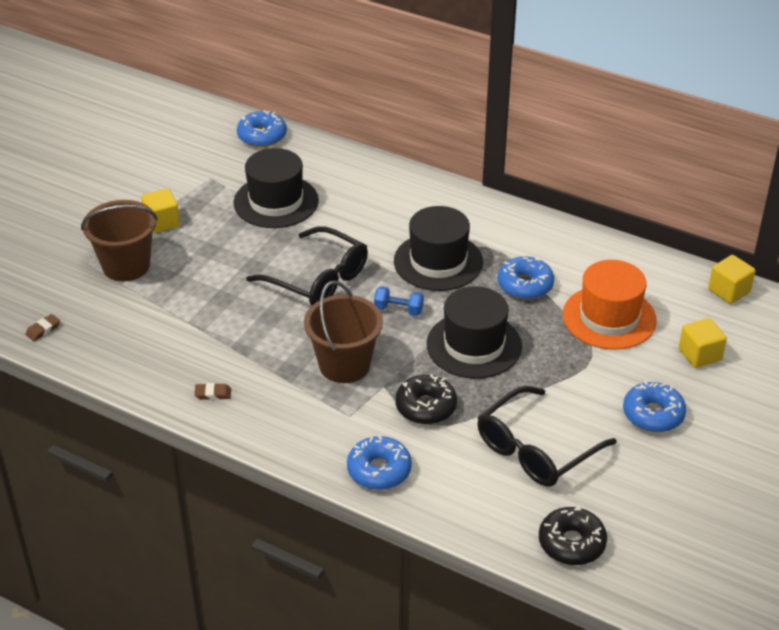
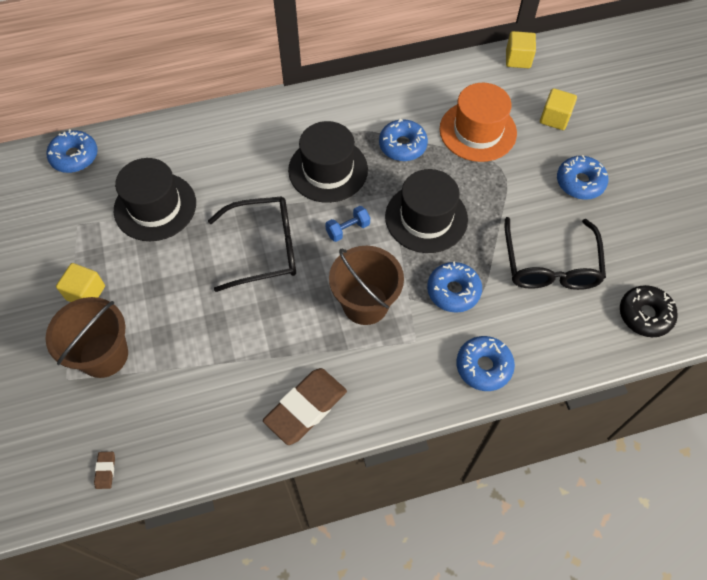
camera: 45 degrees left, 20 degrees up
brown eraser [194,383,231,400] -> brown eraser [263,368,347,445], size x2.45
black donut [395,374,457,424] -> blue donut [427,262,482,313]

